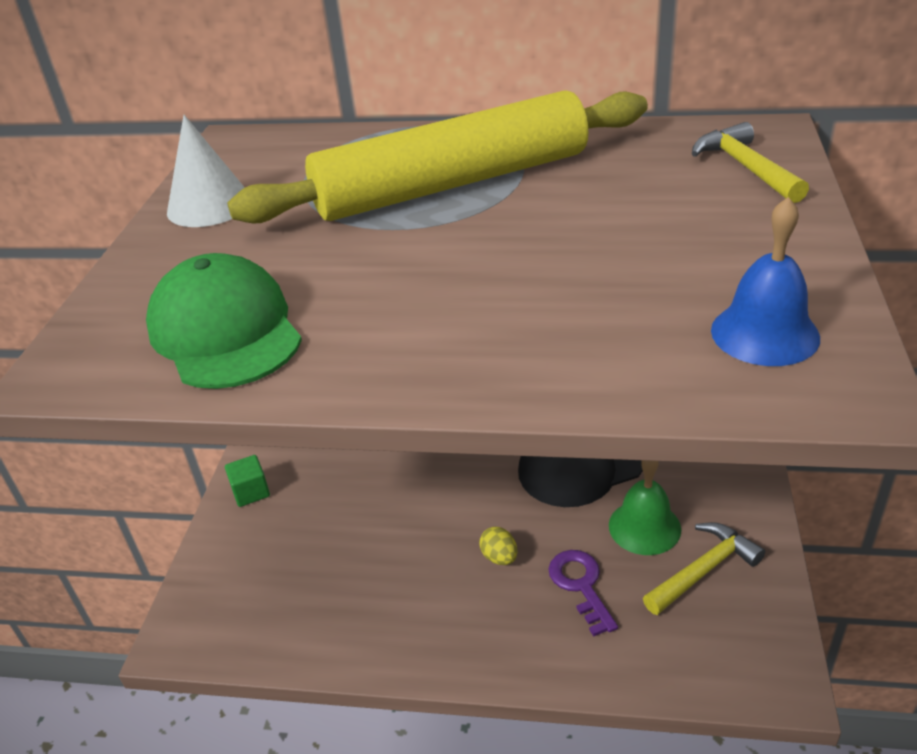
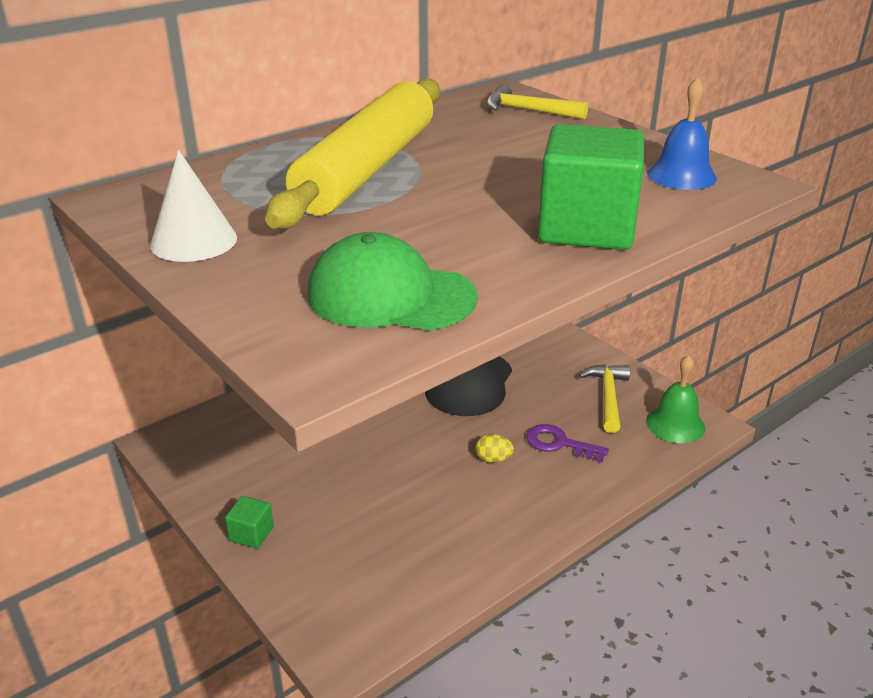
camera: 50 degrees left, 5 degrees down
green bell [609,460,681,555] -> green bell moved to [646,355,705,443]
none -> green cube [538,124,644,250]

